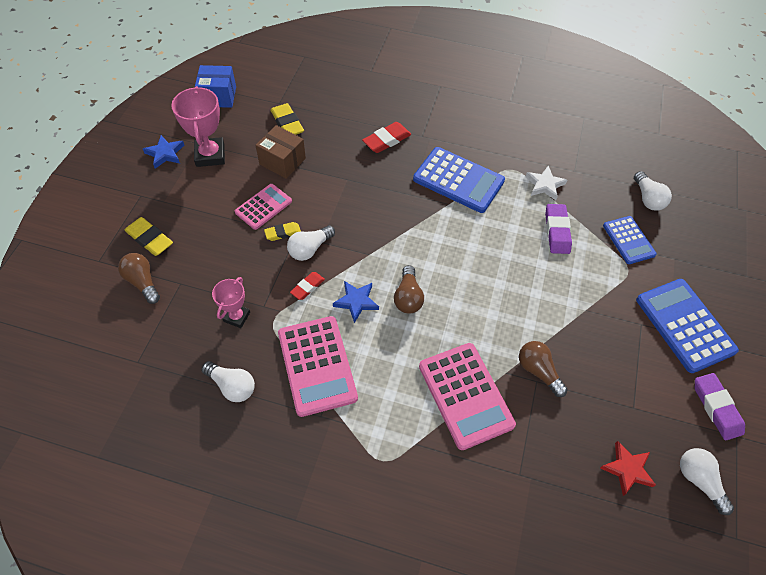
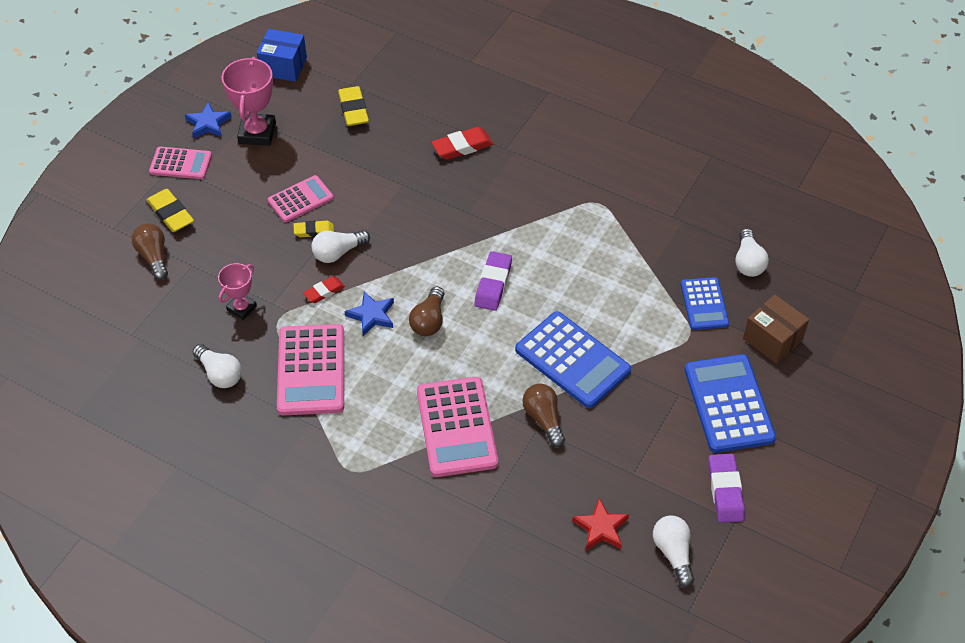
camera: 15 degrees right, 5 degrees down
brown box [255,125,306,179] -> brown box moved to [743,295,809,364]
blue calculator [413,147,505,213] -> blue calculator moved to [515,311,631,408]
white star [526,165,567,200] -> none
purple eraser [545,204,572,254] -> purple eraser moved to [474,251,512,311]
none -> pink calculator [149,147,212,179]

